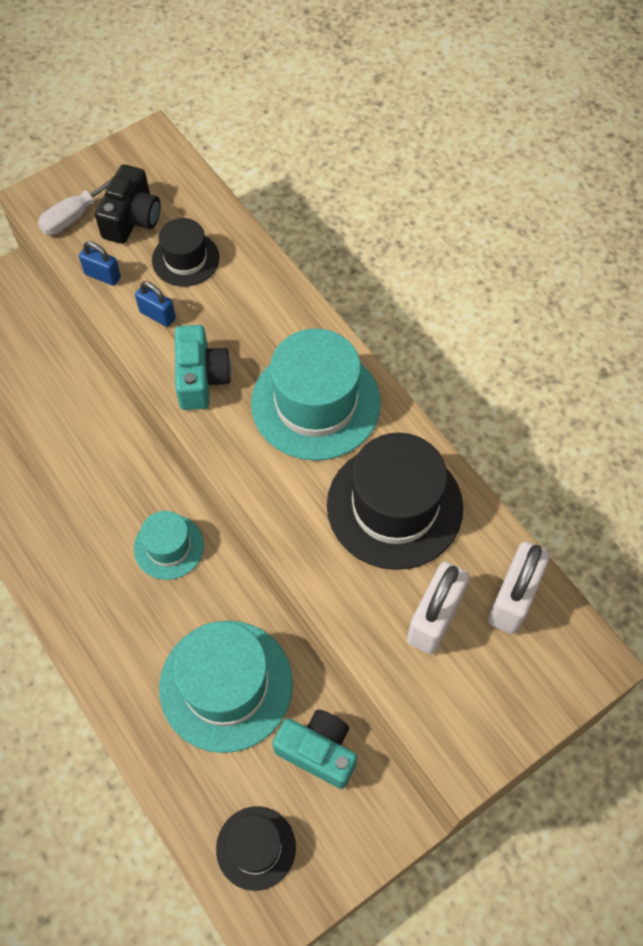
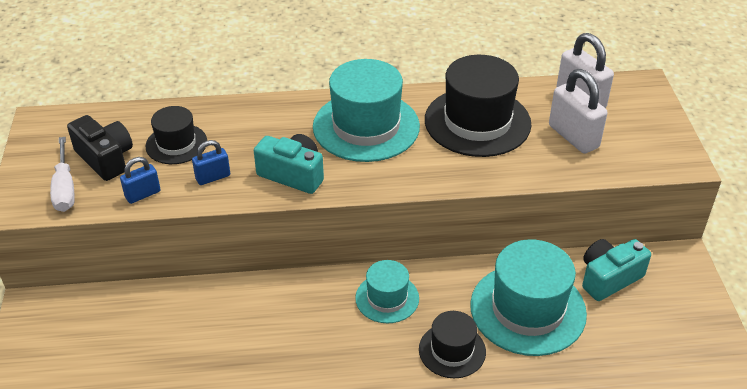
camera: 60 degrees left, 20 degrees down
black hat [216,806,296,891] -> black hat moved to [419,311,486,378]

